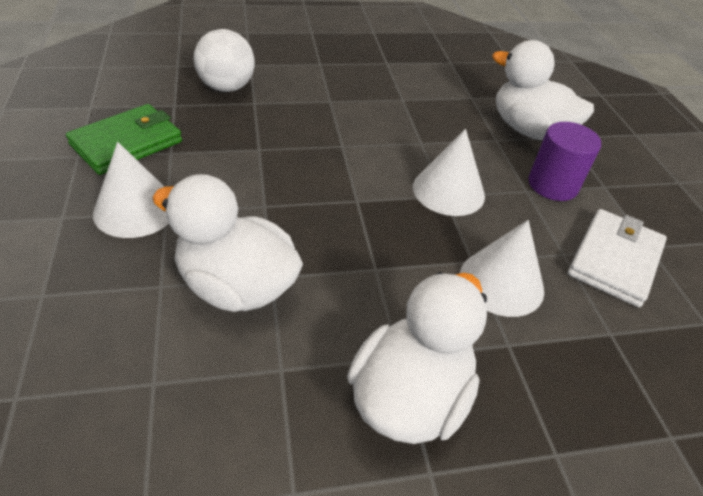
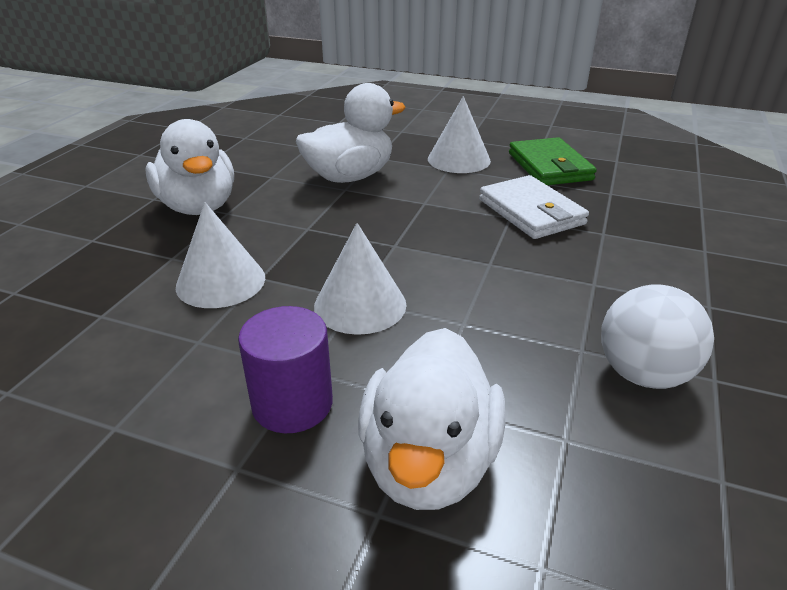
camera: 125 degrees right, 10 degrees down
white ball [194,29,255,92] -> white ball moved to [601,284,714,389]
white duck [492,40,594,140] -> white duck turned 120 degrees clockwise [358,328,505,510]
white wallet [568,209,667,307] -> white wallet moved to [479,175,589,239]

